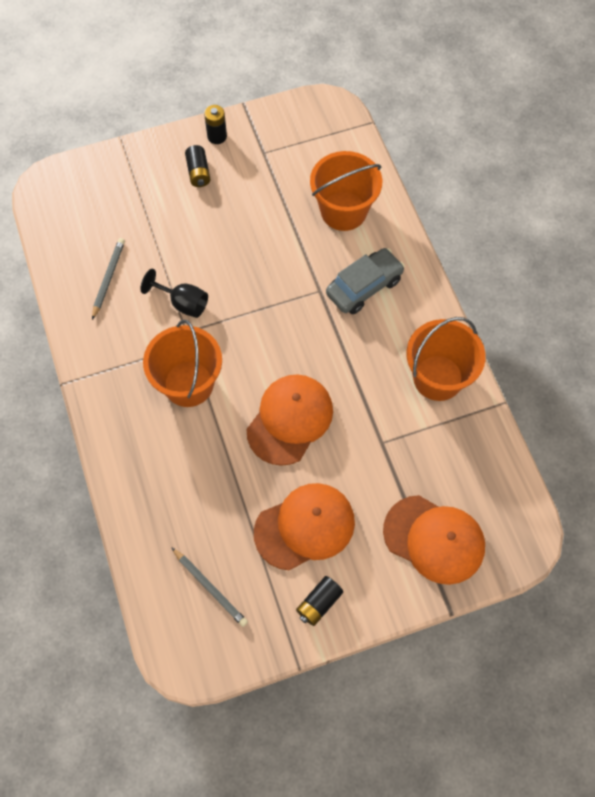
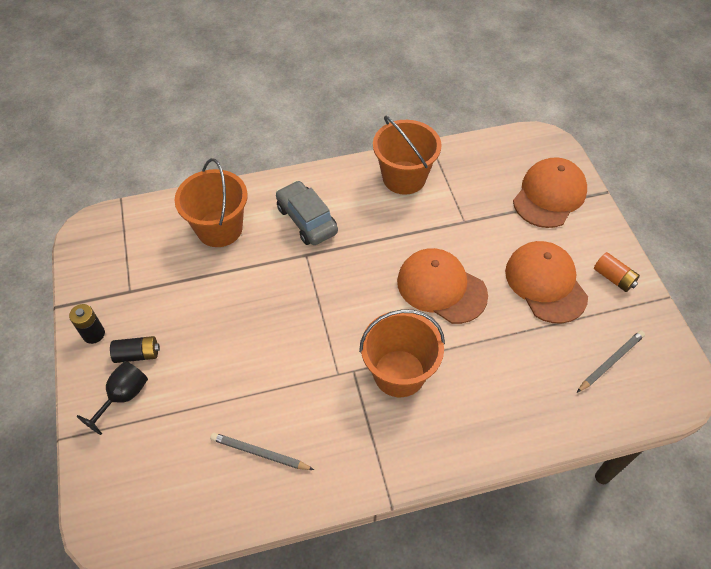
camera: 85 degrees left, 10 degrees down
black goblet [140,269,208,318] -> black goblet moved to [76,361,148,435]
black battery [296,576,343,626] -> orange battery [594,252,640,292]

